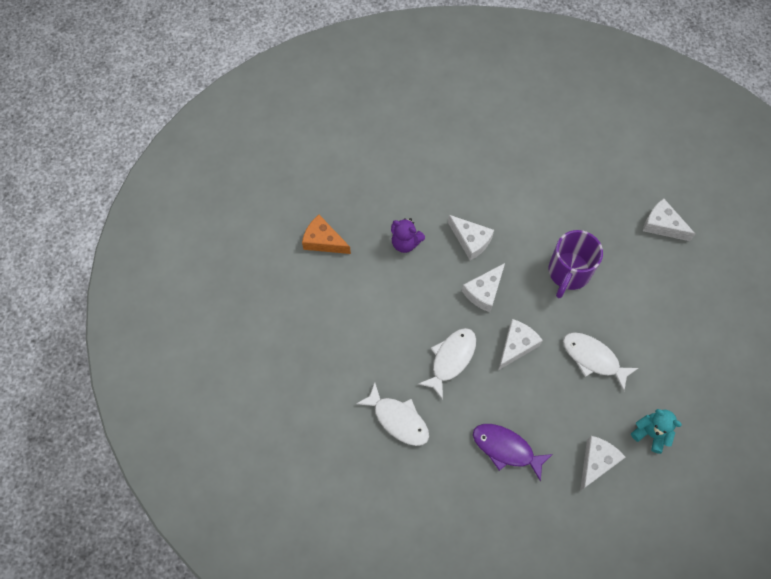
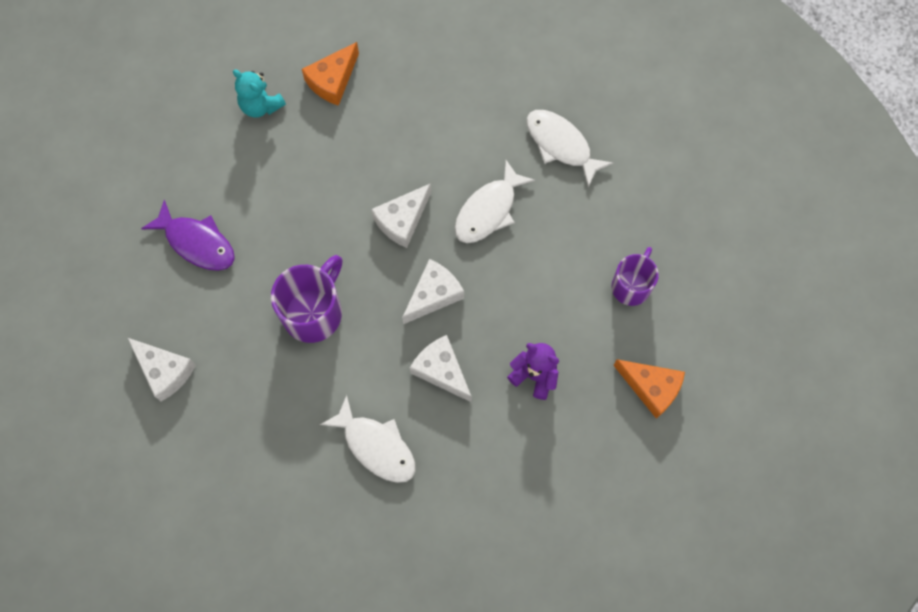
camera: 175 degrees left, 5 degrees up
purple fish [473,424,553,482] -> purple fish moved to [141,200,235,271]
white fish [563,332,638,391] -> white fish moved to [320,395,416,483]
white cheese [580,436,625,491] -> orange cheese [302,42,359,106]
none -> purple mug [611,247,659,306]

